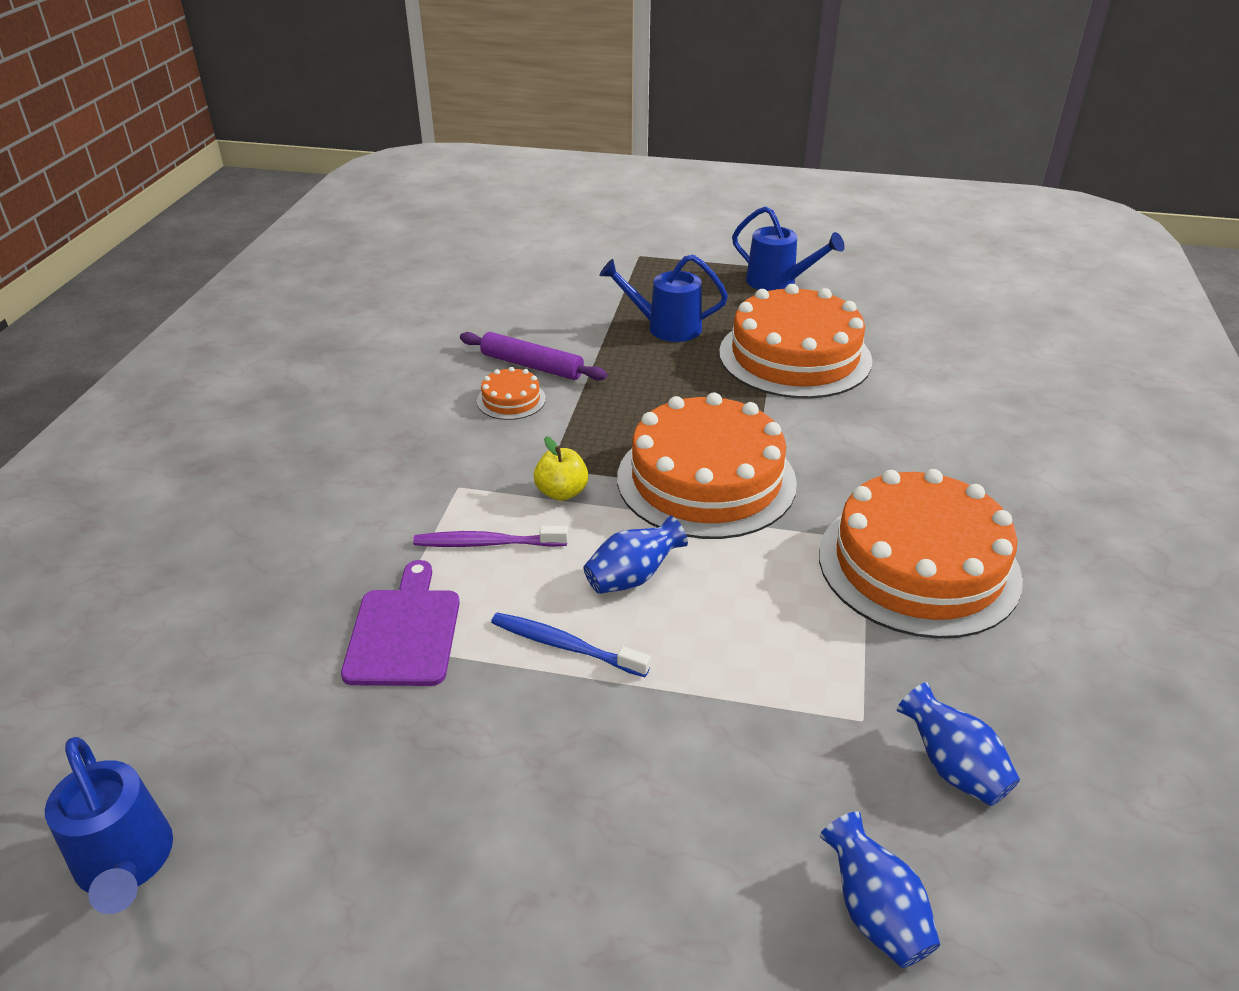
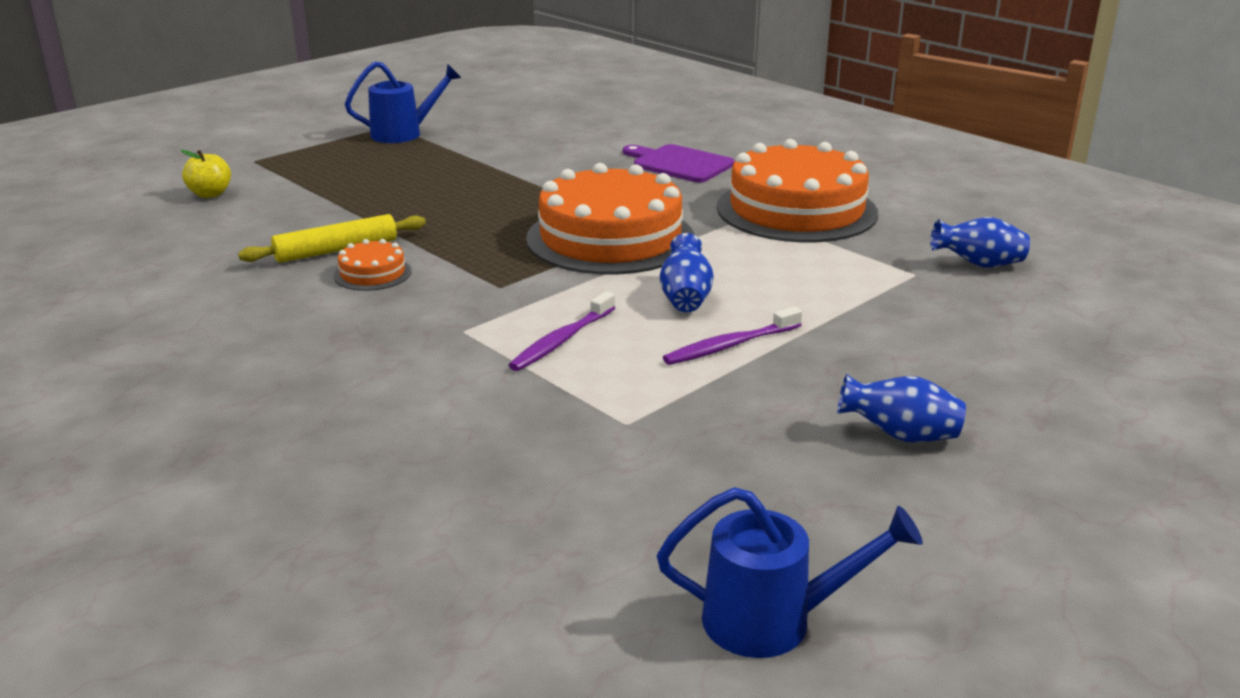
camera: 55 degrees left, 10 degrees down
purple cutting board [341,560,460,686] -> purple cutting board moved to [623,144,735,183]
purple rolling pin [460,332,607,380] -> yellow rolling pin [238,214,426,263]
blue toothbrush [491,612,651,677] -> purple toothbrush [663,307,802,365]
yellow apple [534,436,588,501] -> yellow apple moved to [180,150,231,198]
blue watering can [599,255,728,342] -> none
orange cake [719,284,872,399] -> none
blue vase [820,811,940,968] -> blue vase moved to [837,374,966,443]

